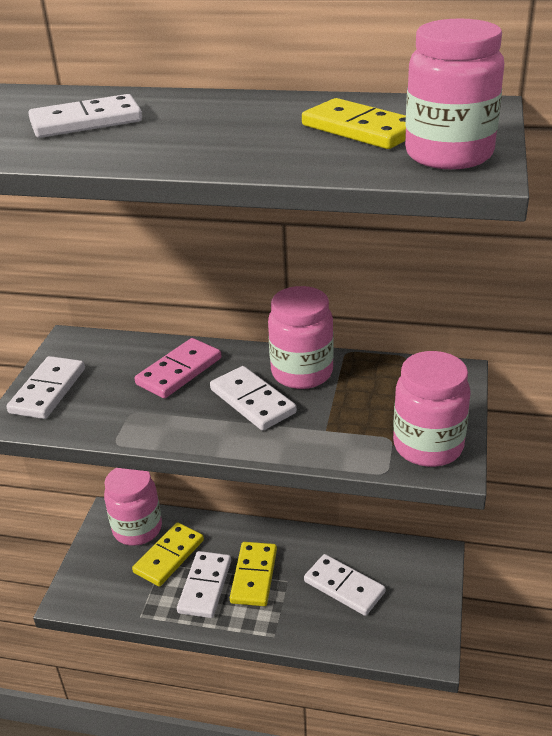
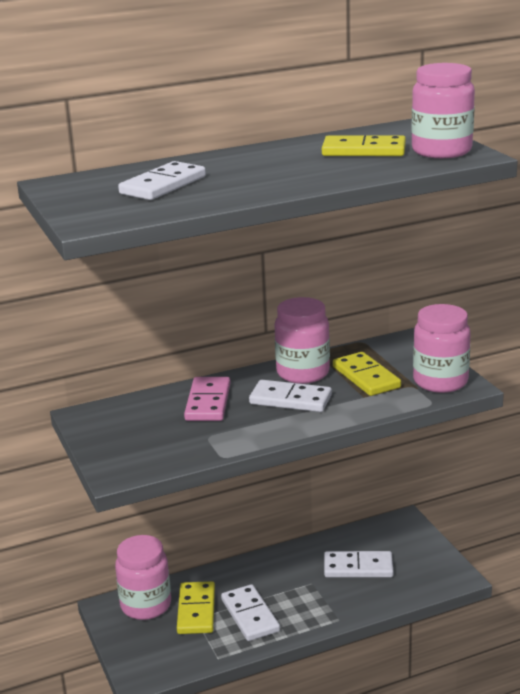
camera: 35 degrees left, 10 degrees down
white domino [6,356,85,419] -> none
yellow domino [230,542,277,606] -> yellow domino moved to [333,352,401,396]

